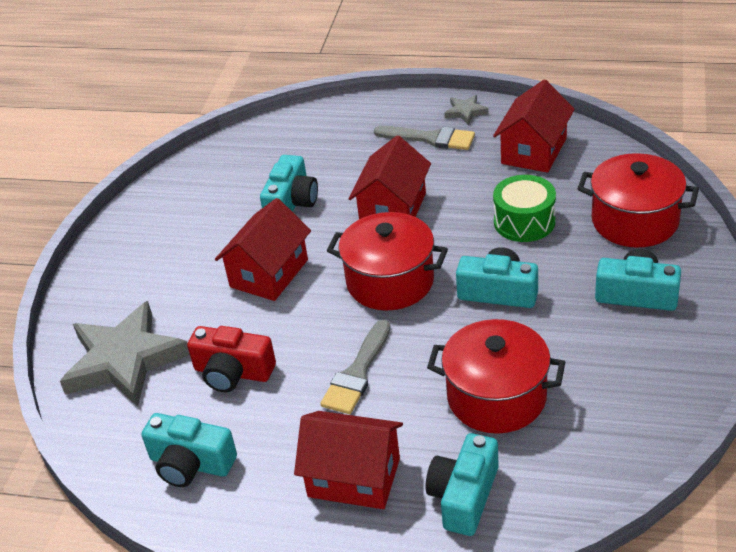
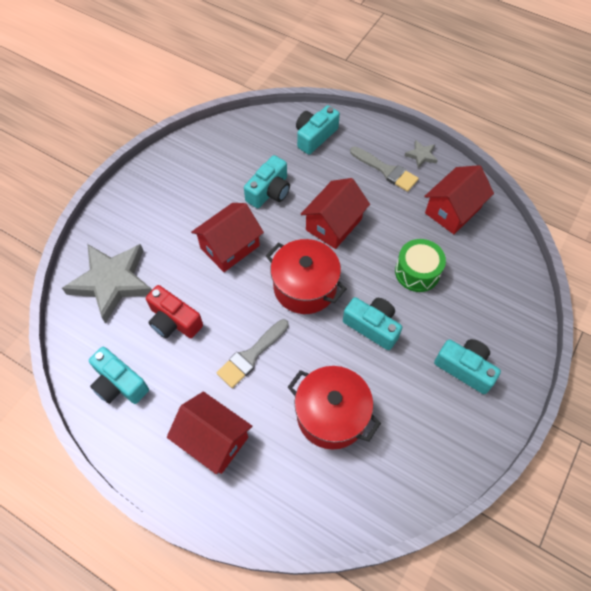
camera: 15 degrees right, 20 degrees up
turquoise camera [425,433,499,536] -> turquoise camera moved to [296,105,340,155]
red pot [577,153,699,247] -> none

